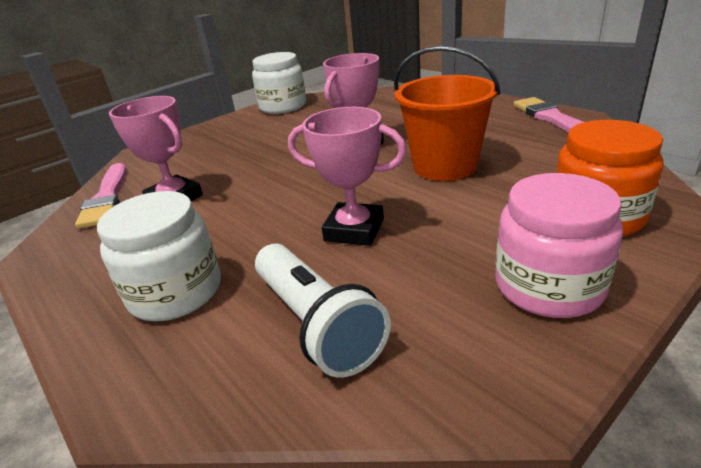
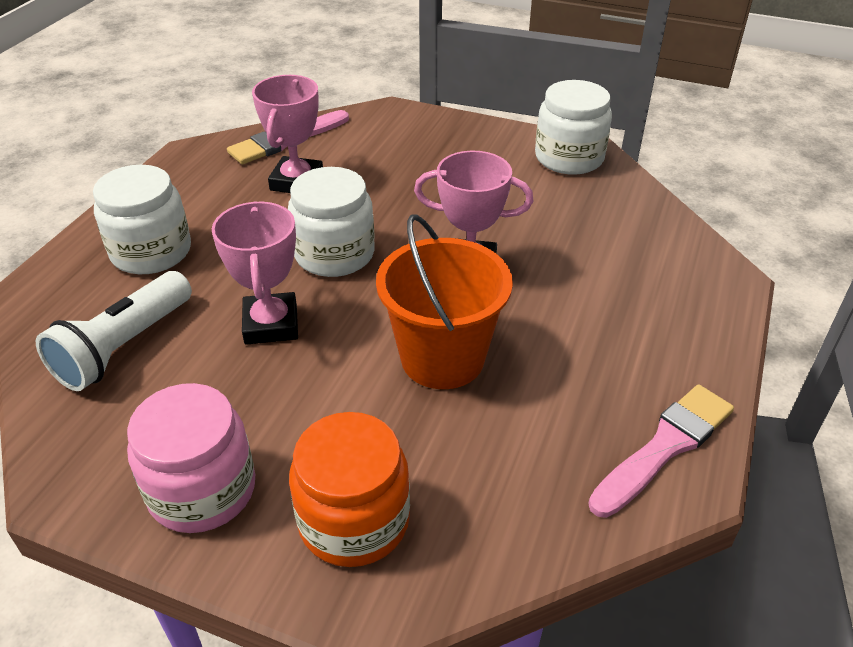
camera: 60 degrees right, 10 degrees up
none -> white jar [288,167,375,277]

